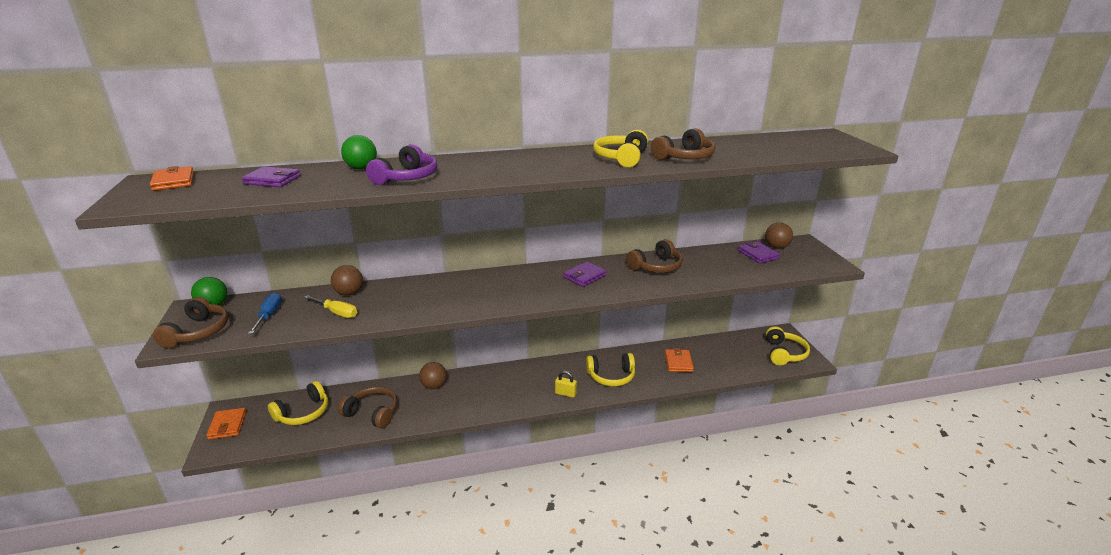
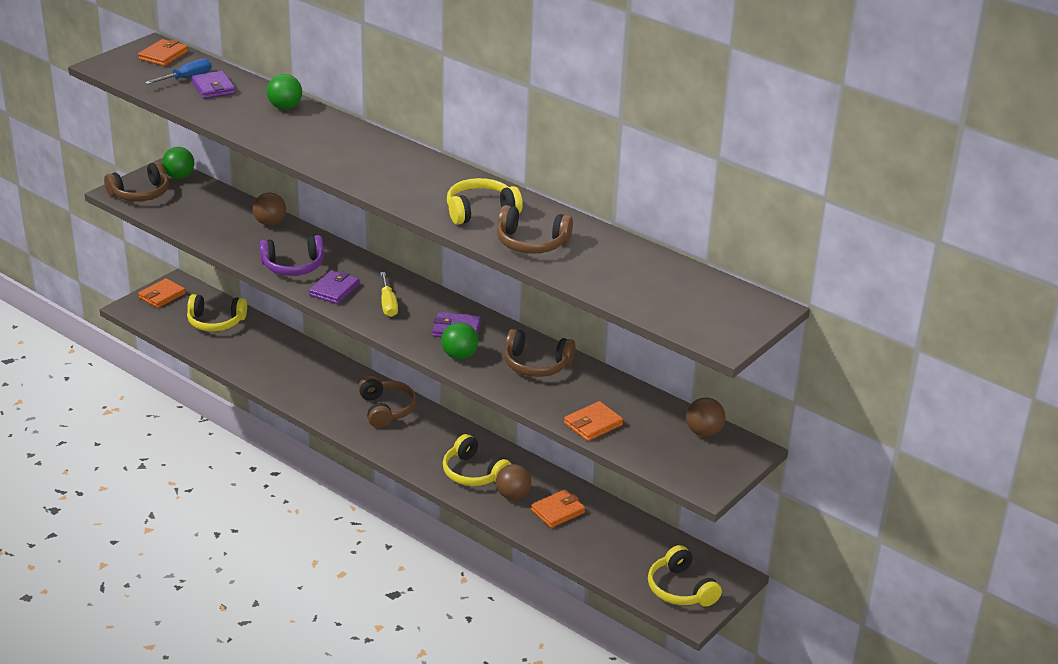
camera: 50 degrees right, 5 degrees up
blue screwdriver [248,293,282,334] -> blue screwdriver moved to [145,59,212,84]
yellow screwdriver [304,295,357,318] -> yellow screwdriver moved to [380,272,398,317]
brown headphones [338,387,397,429] -> brown headphones moved to [358,376,417,428]
purple headphones [366,144,437,185] -> purple headphones moved to [259,235,324,276]
brown ball [419,362,447,389] -> brown ball moved to [496,464,531,500]
yellow padlock [555,371,577,398] -> none
purple wallet [738,241,780,264] -> purple wallet moved to [309,270,359,304]
yellow headphones [766,326,810,365] -> yellow headphones turned 90 degrees clockwise [648,545,722,607]
none -> green ball [441,322,478,359]
none -> orange wallet [564,401,623,441]

